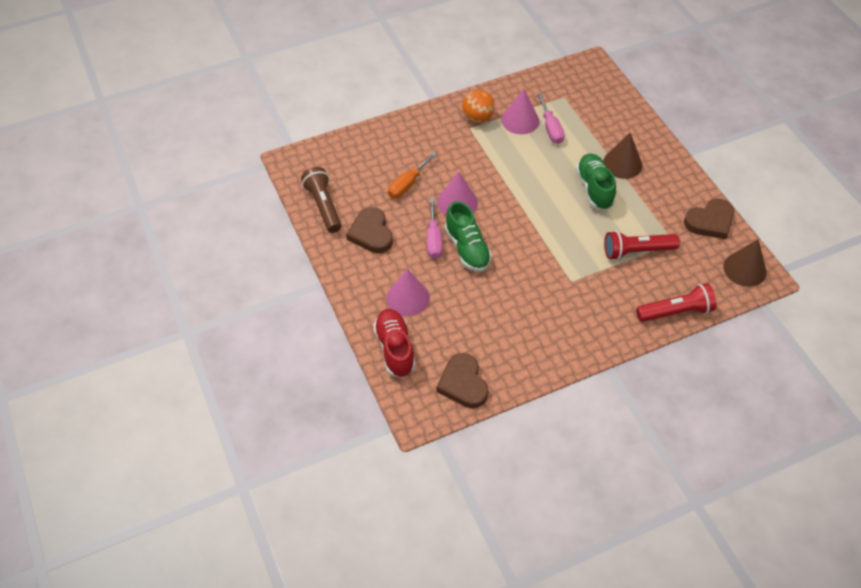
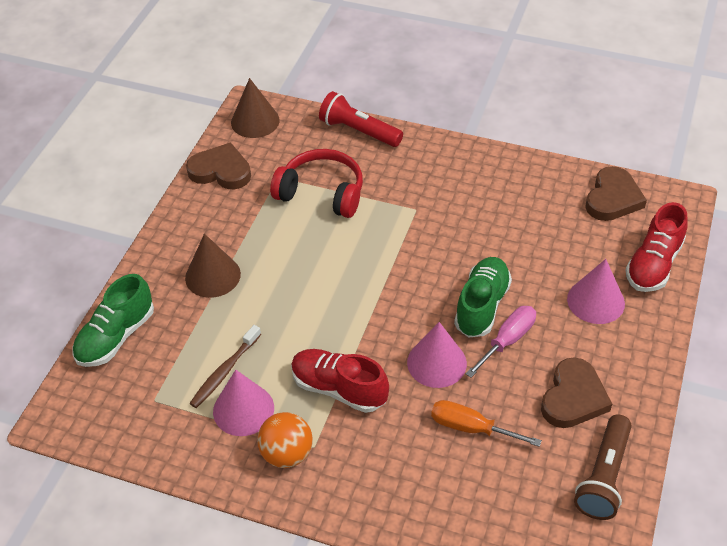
camera: 135 degrees left, 5 degrees down
orange screwdriver [388,152,437,198] -> orange screwdriver turned 150 degrees counterclockwise [431,400,542,447]
pink screwdriver [537,93,565,144] -> brown toothbrush [189,325,261,408]
green shoe [576,154,616,210] -> green shoe moved to [73,274,154,367]
red flashlight [604,231,680,260] -> red headphones [270,149,363,218]
none -> red shoe [291,349,389,413]

